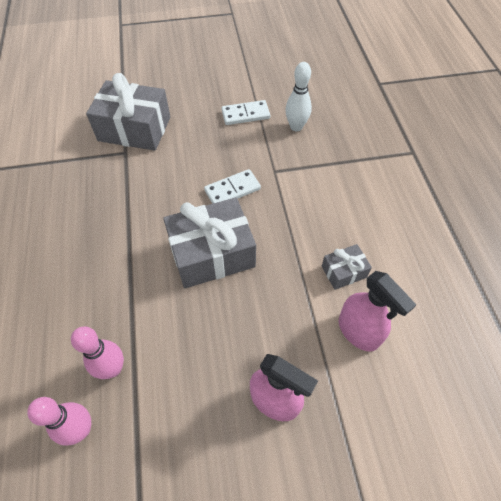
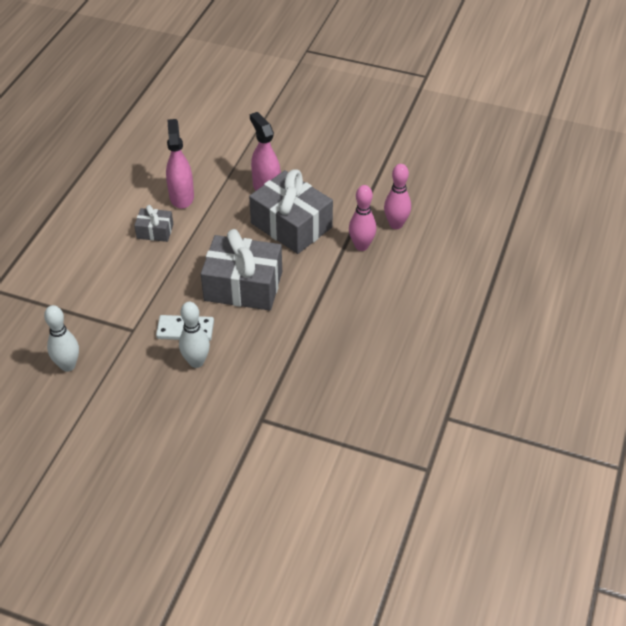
camera: 150 degrees left, 10 degrees down
grey gift [86,73,170,151] -> grey gift moved to [249,170,333,254]
white domino [221,100,270,125] -> none
none -> white bowling pin [179,302,210,368]

